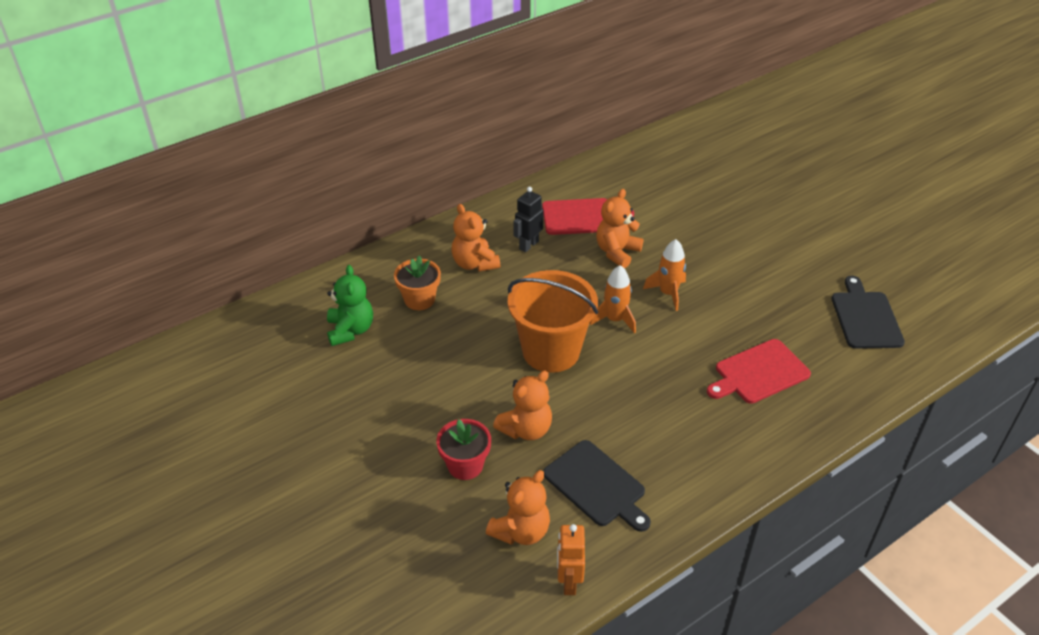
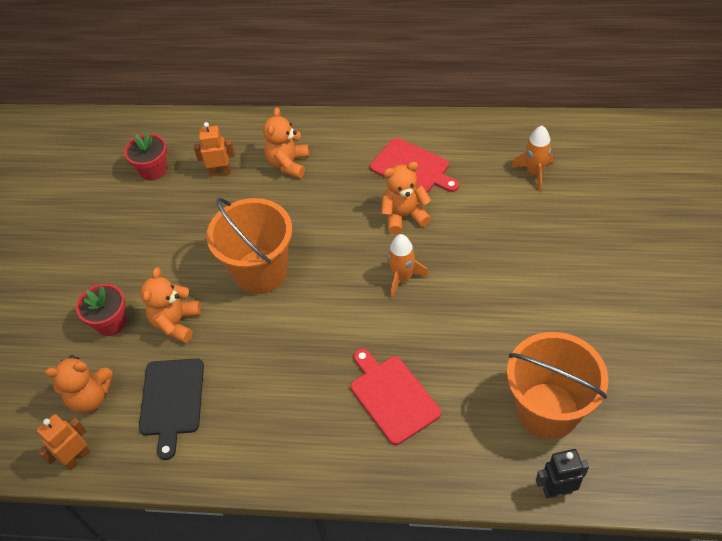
camera: 45 degrees right, 10 degrees up
green teddy bear [327,265,373,346] -> red flower pot [124,132,167,181]
orange flower pot [394,255,441,310] -> orange robot [194,122,235,177]
orange teddy bear [493,371,552,440] -> orange teddy bear turned 105 degrees clockwise [141,267,201,343]
black robot [513,187,544,252] -> black robot moved to [536,449,589,499]
orange rocket [590,265,636,334] -> orange rocket moved to [512,126,554,191]
red cutting board [707,339,811,404] -> red cutting board turned 45 degrees clockwise [351,348,441,445]
black cutting board [832,276,905,349] -> orange bucket [507,332,608,439]

